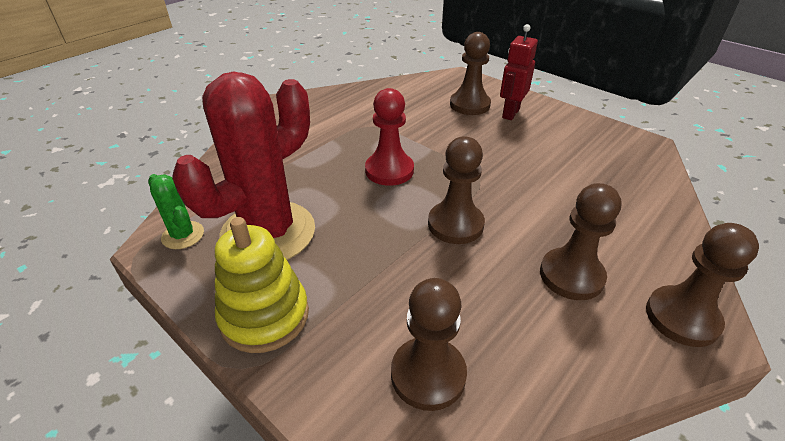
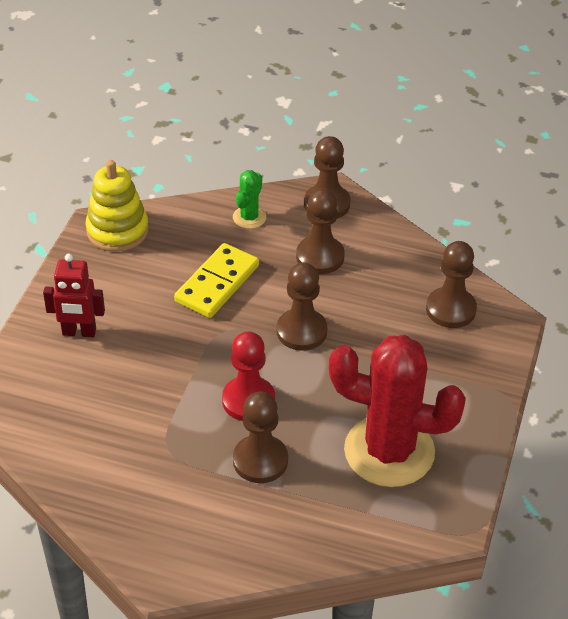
camera: 115 degrees left, 5 degrees up
green cactus [148,174,204,249] -> green cactus moved to [233,170,266,229]
yellow stacking toy [215,217,309,353] -> yellow stacking toy moved to [86,160,149,252]
brown pawn [450,32,491,115] -> brown pawn moved to [233,391,288,483]
none -> yellow domino [174,243,259,318]

